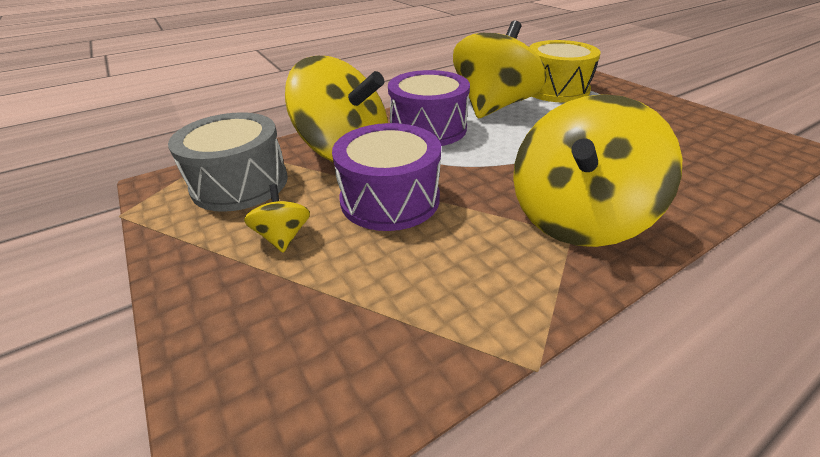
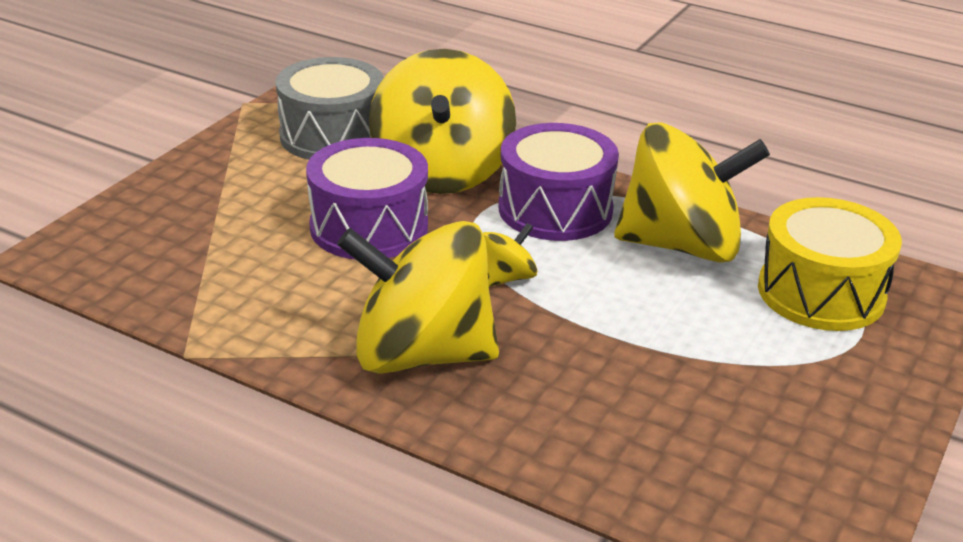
camera: 60 degrees right, 5 degrees down
yellow spinning top [244,184,310,253] -> yellow spinning top moved to [483,223,537,287]

